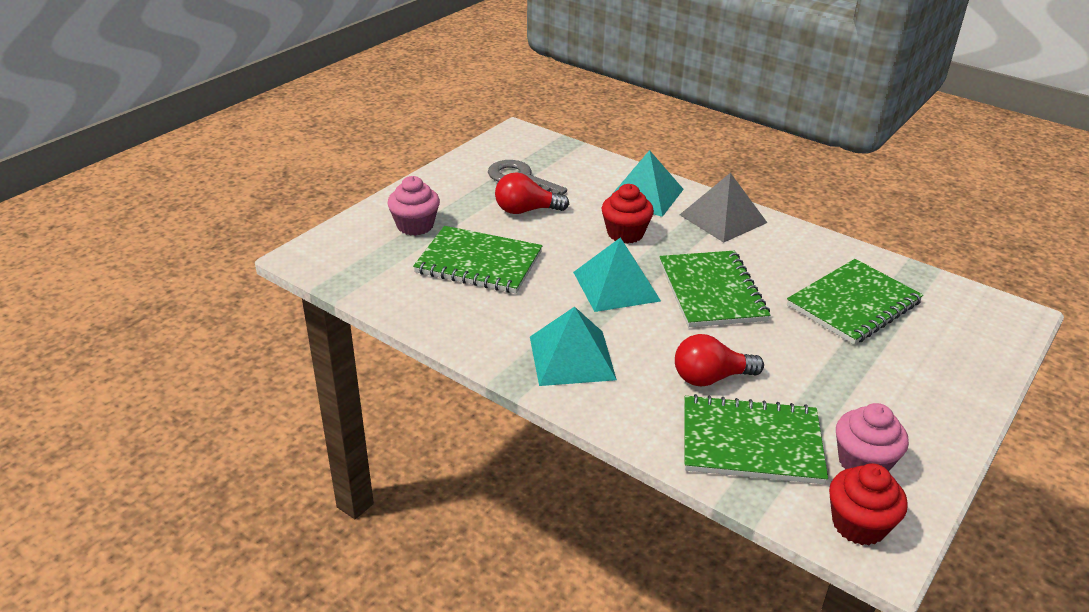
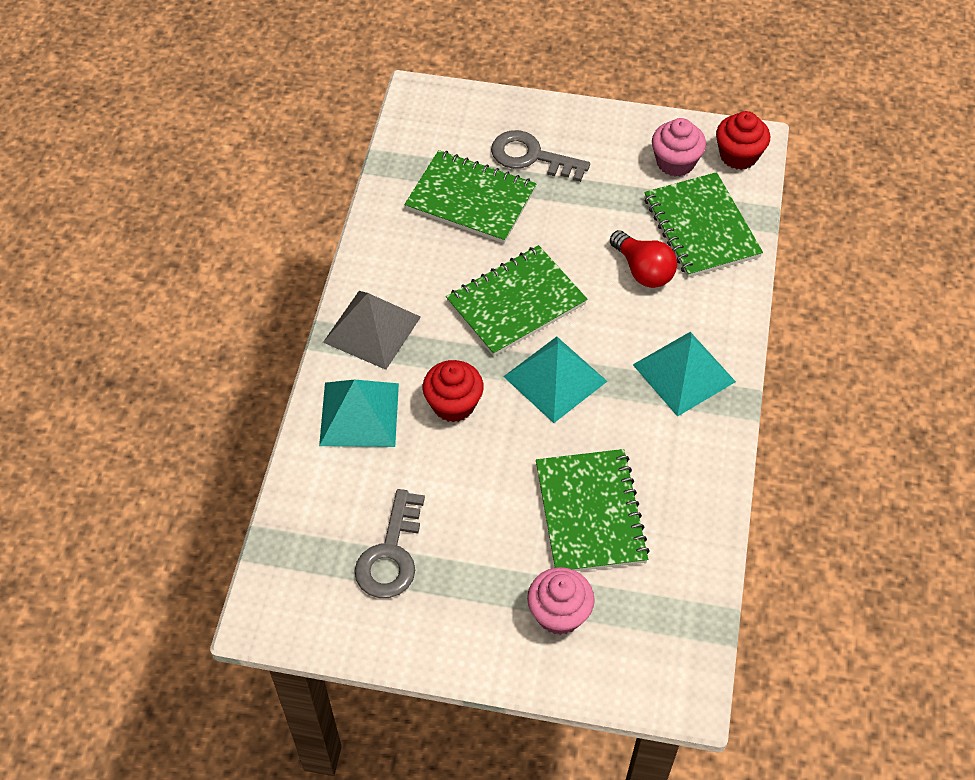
camera: 115 degrees left, 20 degrees up
red light bulb [495,173,569,214] -> none
none -> grey key [491,130,590,182]

